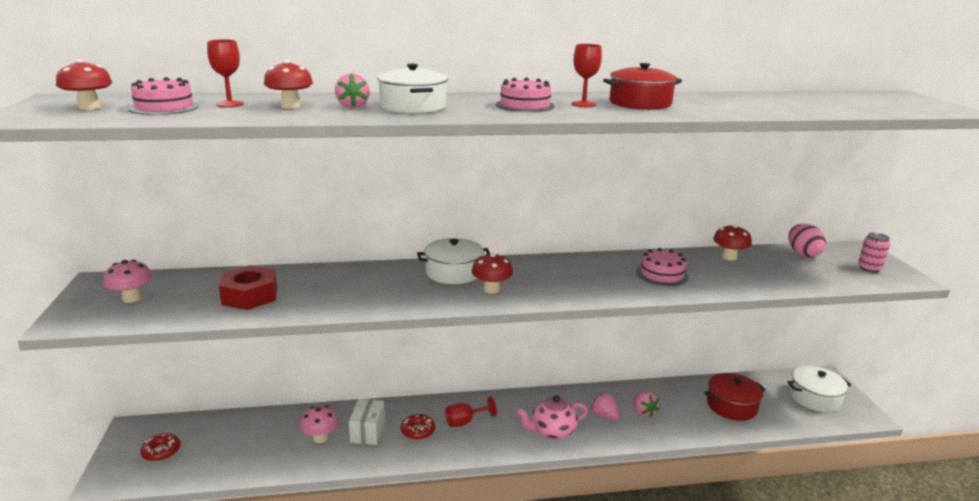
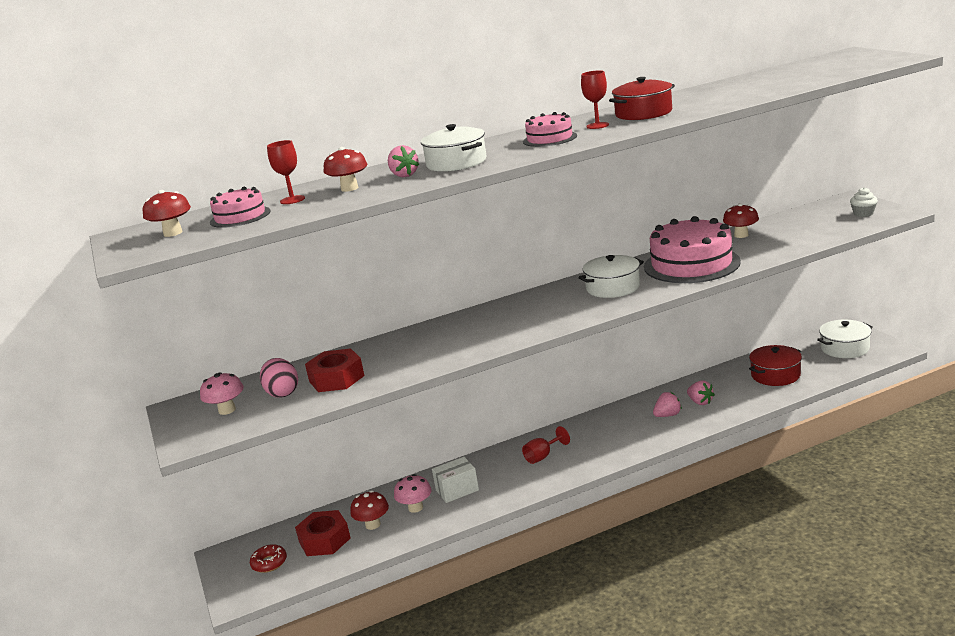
camera: 10 degrees left, 0 degrees up
white box [349,399,385,445] -> white box turned 75 degrees clockwise [432,457,479,503]
red donut [401,414,435,440] -> none
white pot [417,238,490,284] -> white pot moved to [578,255,644,298]
red mushroom [472,253,513,294] -> red mushroom moved to [350,491,389,530]
pink teapot [517,395,588,440] -> none
pink strawberry [591,393,620,420] -> pink strawberry turned 120 degrees clockwise [653,392,682,417]
pink cake [636,248,689,286] -> pink cake [644,216,741,283], size x1.96
pink egg [789,224,826,257] -> pink egg moved to [260,358,298,398]
pink can [858,233,890,273] -> white cupcake [850,187,878,217]
none -> red nut [295,510,351,556]

